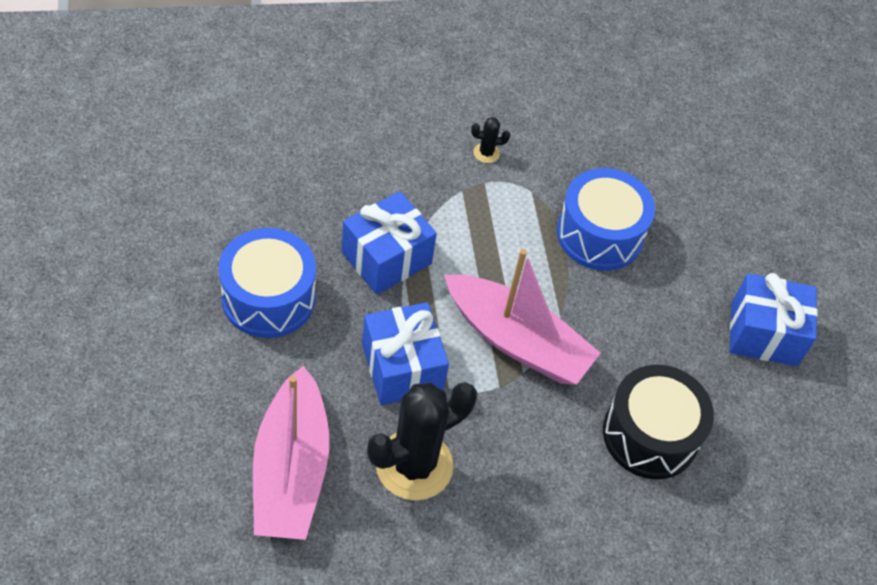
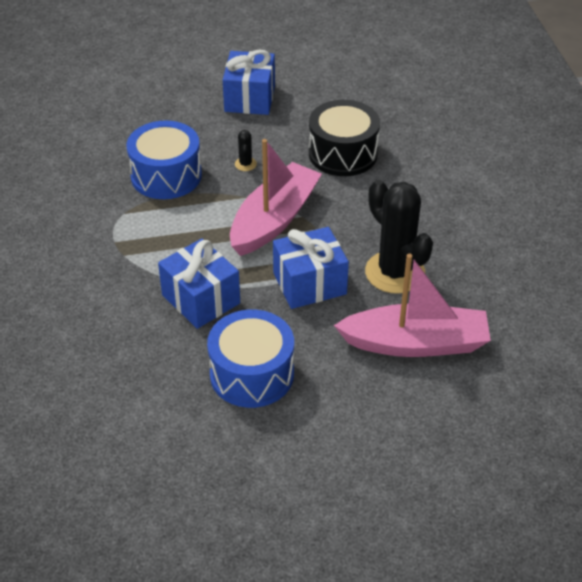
camera: 85 degrees left, 10 degrees down
black cactus [471,117,510,163] -> black cactus moved to [235,130,257,171]

